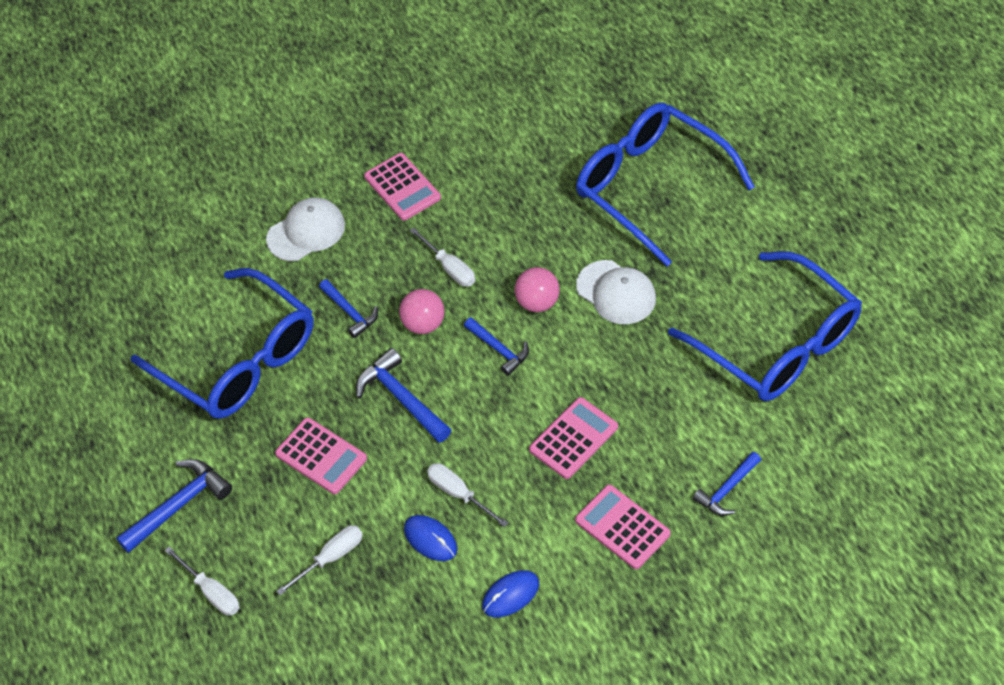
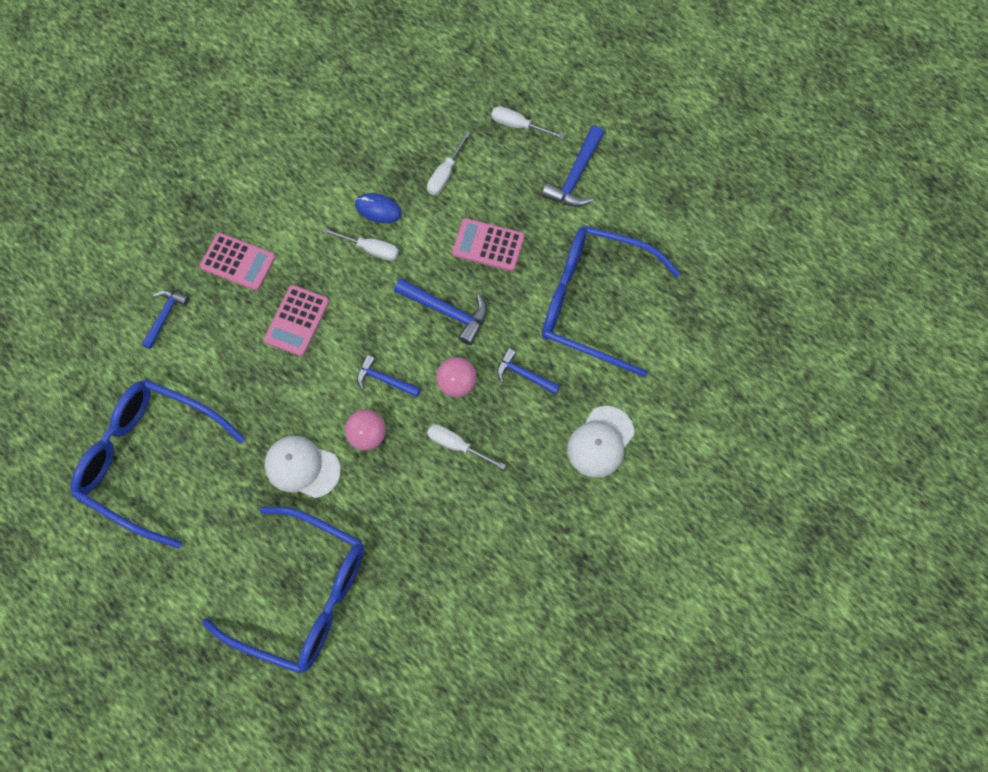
camera: 155 degrees right, 15 degrees up
pink calculator [364,153,441,221] -> none
blue mouse [482,570,539,617] -> none

